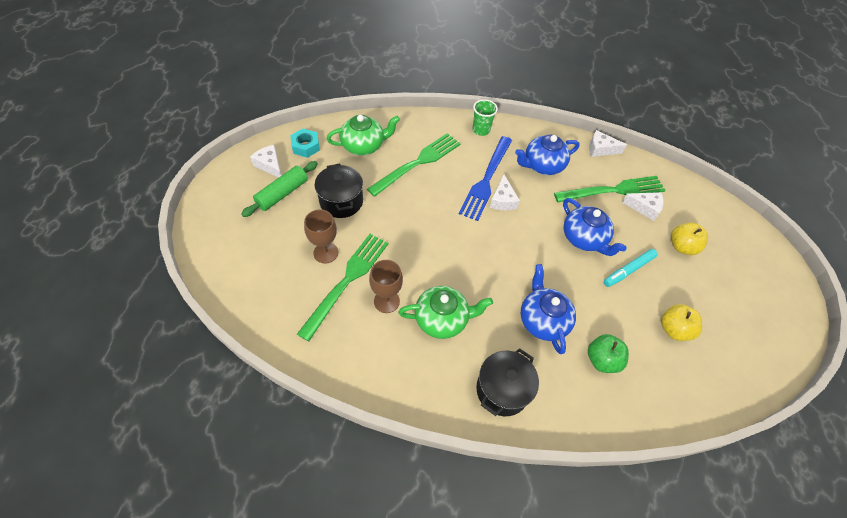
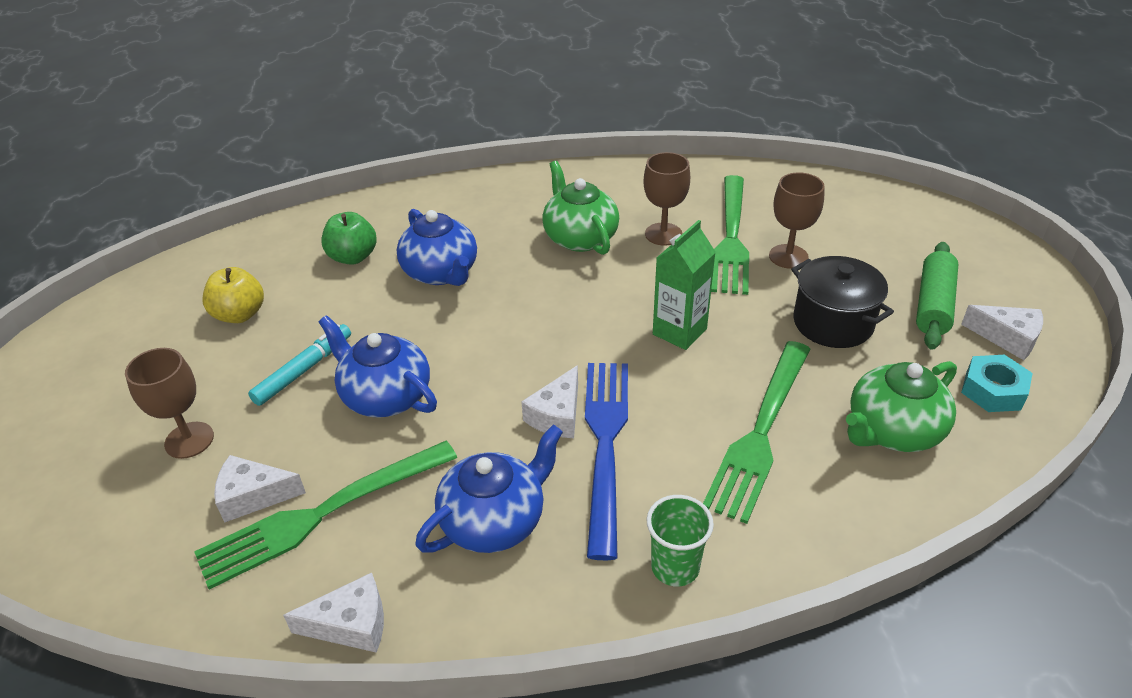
camera: 165 degrees right, 15 degrees down
green teapot [398,286,493,339] -> green teapot turned 90 degrees clockwise [542,161,619,255]
black pot [476,348,539,416] -> none
white cheese [490,175,520,210] -> white cheese turned 135 degrees counterclockwise [521,365,578,438]
yellow apple [671,222,708,255] -> brown goblet [125,348,214,459]
none -> green carton [653,220,716,350]

